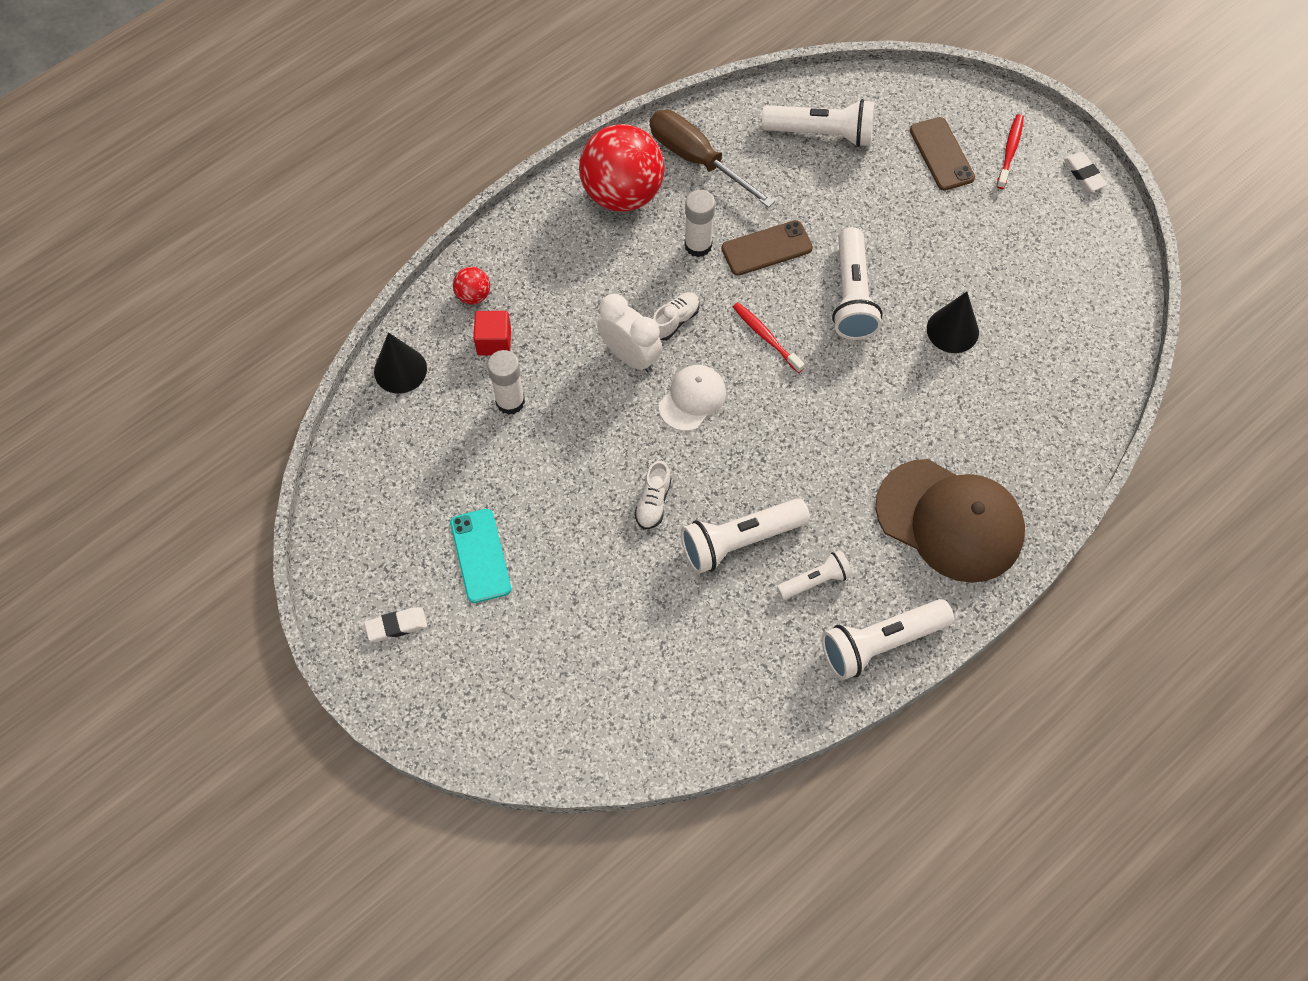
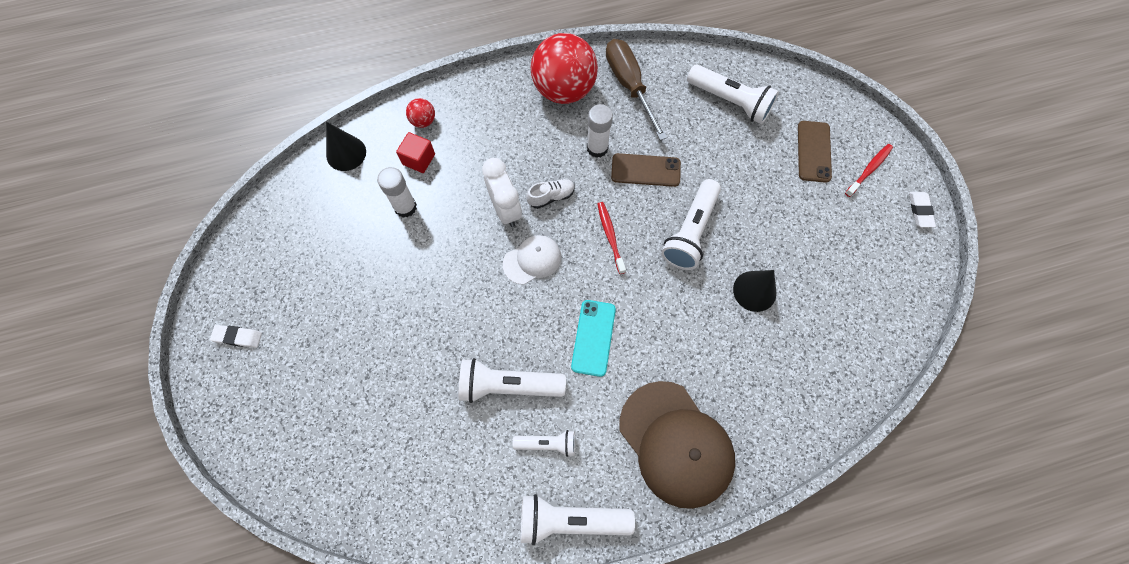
camera: 25 degrees right, 5 degrees up
turquoise phone [450,509,511,603] -> turquoise phone moved to [571,300,616,377]
white shoe [634,461,671,529] -> none

